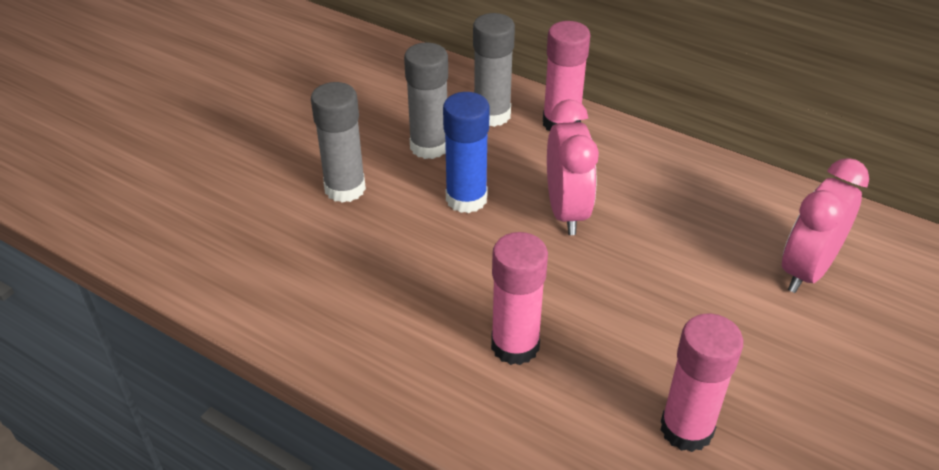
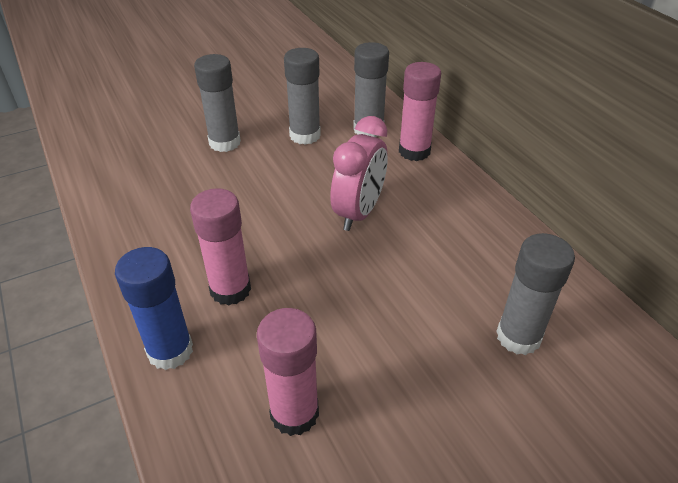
camera: 30 degrees right, 0 degrees up
blue glue stick [443,92,490,213] -> blue glue stick moved to [115,247,193,370]
pink clock [782,158,869,293] -> grey glue stick [496,233,575,355]

